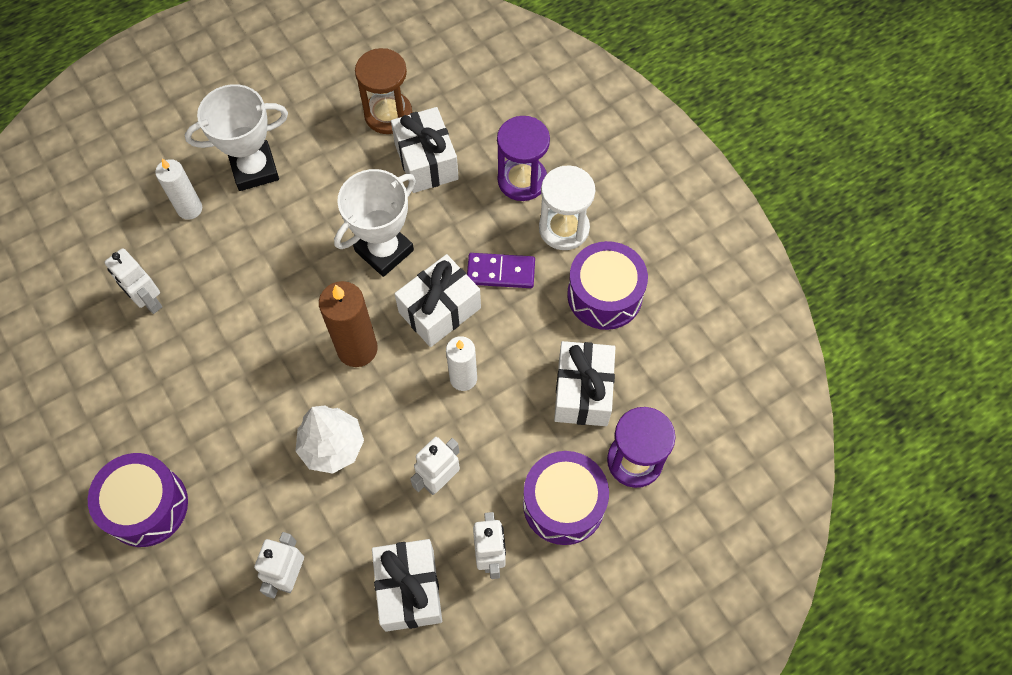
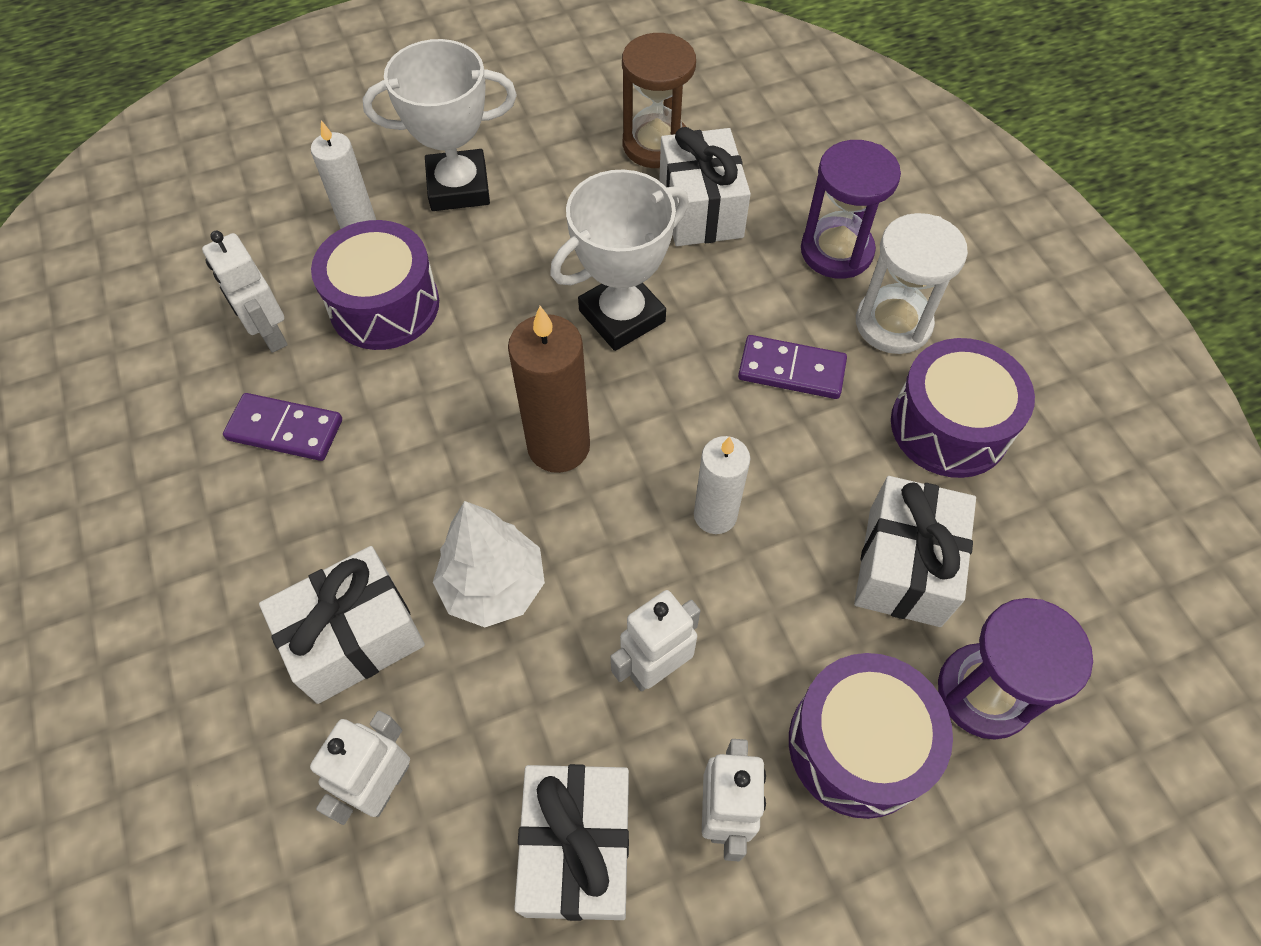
camera: 10 degrees right, 5 degrees down
purple drum [88,453,188,547] -> purple drum moved to [311,220,439,350]
white gift [395,254,481,347] -> white gift moved to [259,546,425,704]
none -> purple domino [223,393,342,461]

